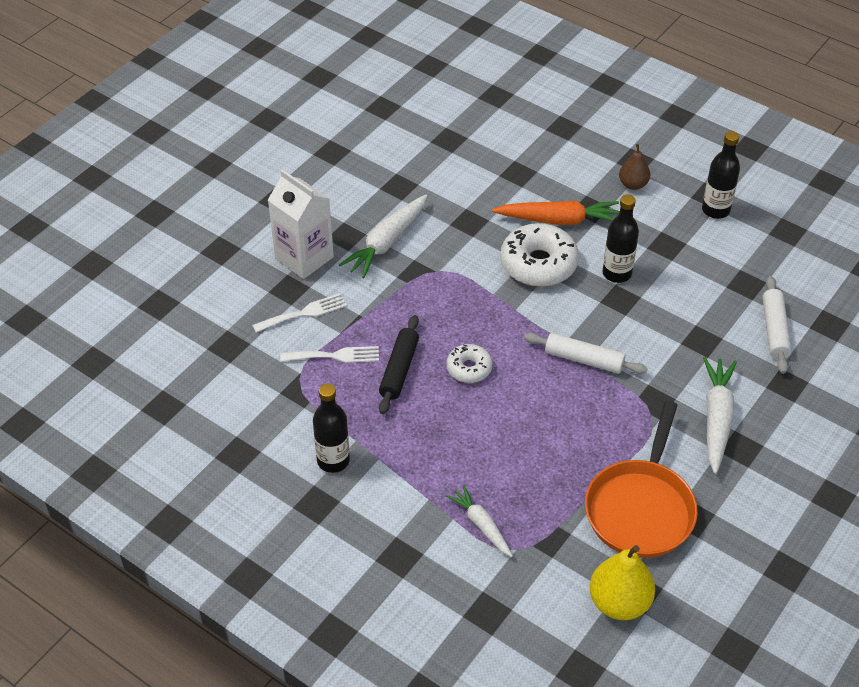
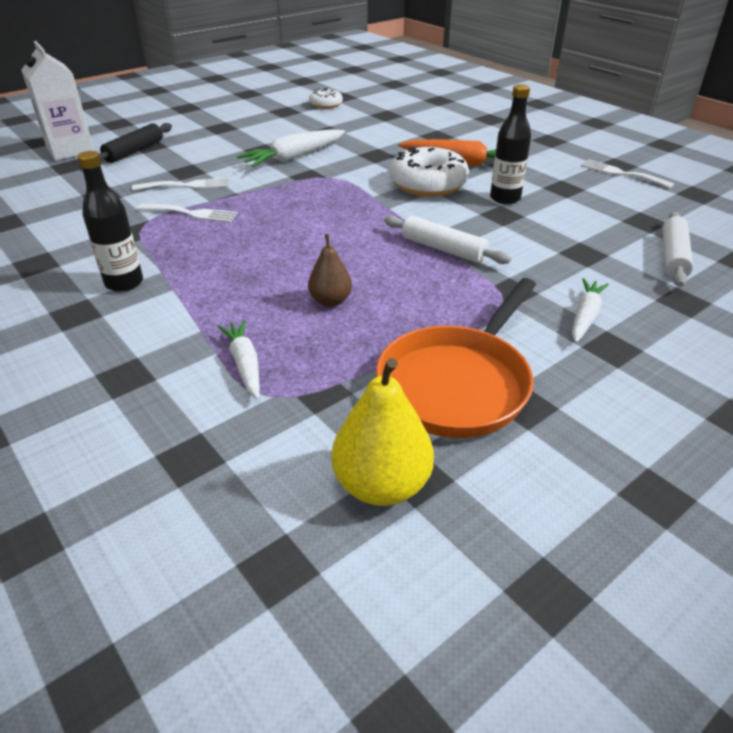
camera: 15 degrees right, 10 degrees down
white carton [268,170,334,279] -> white carton moved to [21,41,94,160]
black rolling pin [379,315,419,414] -> black rolling pin moved to [99,123,172,163]
white donut [446,344,492,383] -> white donut moved to [309,88,343,109]
brown pear [619,144,650,190] -> brown pear moved to [308,234,352,307]
black bottle [702,131,740,219] -> white fork [581,159,674,188]
white carrot [703,357,737,474] -> white carrot [572,278,609,343], size x0.63

